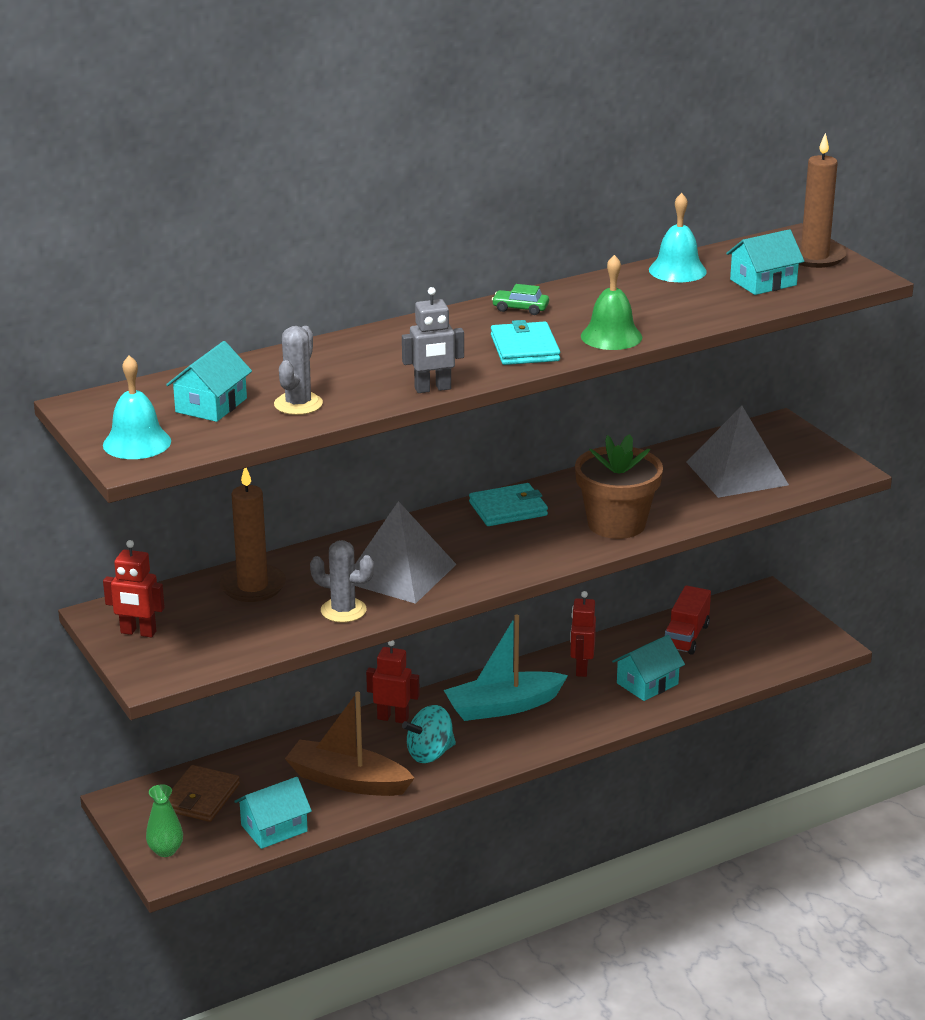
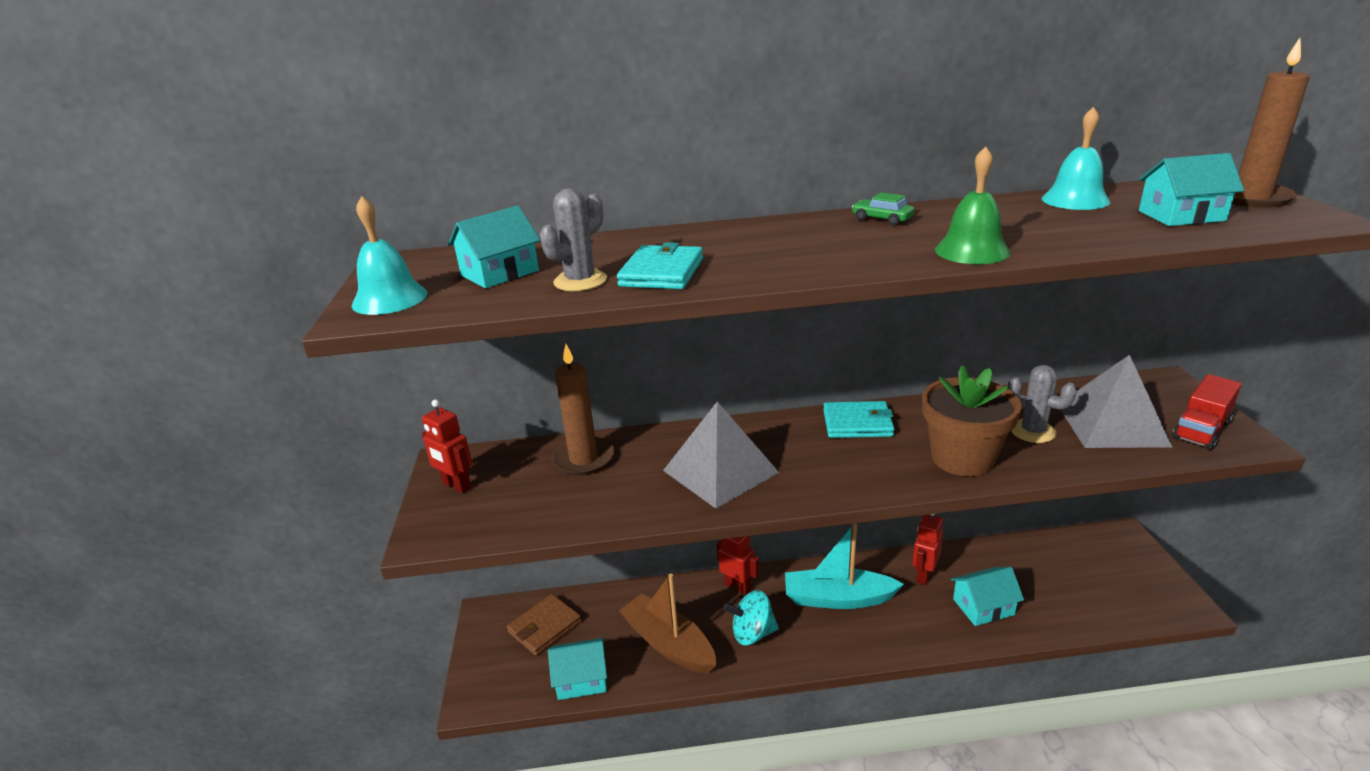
camera: 25 degrees right, 0 degrees up
green vase [146,784,183,857] -> none
grey cactus [310,540,374,623] -> grey cactus moved to [1008,365,1077,443]
grey robot [402,287,464,393] -> none
turquoise wallet [491,320,560,365] -> turquoise wallet moved to [617,242,703,289]
red truck [665,585,711,655] -> red truck moved to [1172,374,1242,450]

